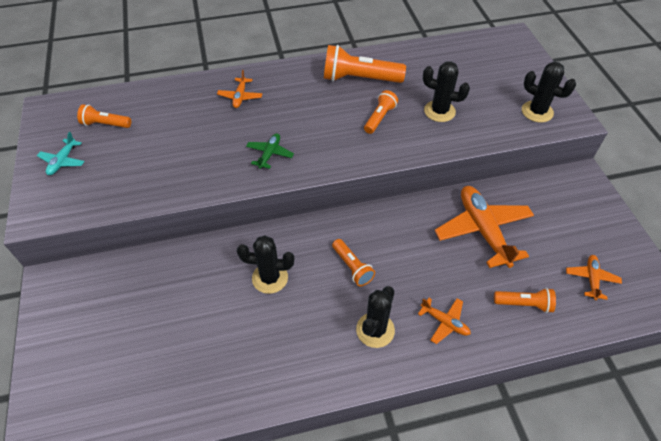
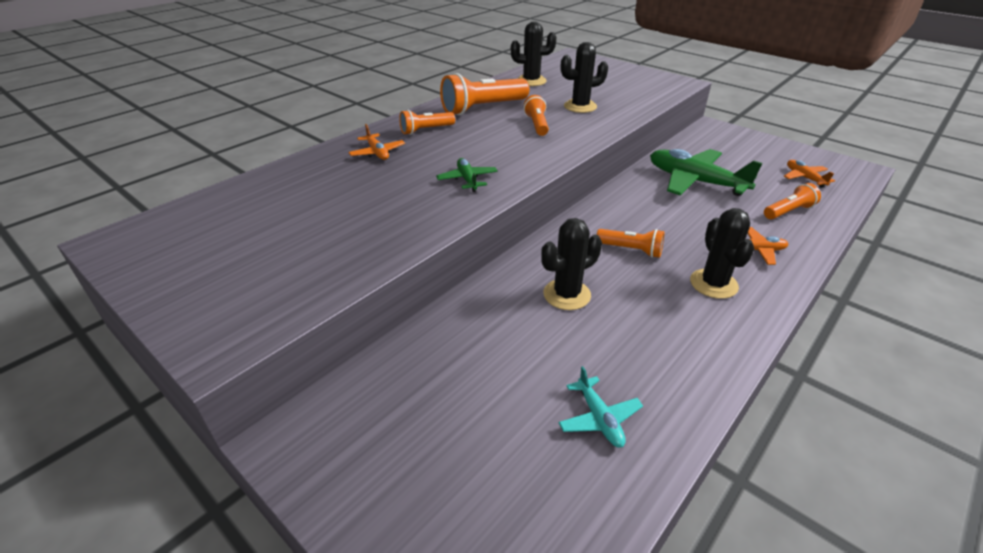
camera: 35 degrees left, 15 degrees down
turquoise plane [37,132,85,175] -> turquoise plane moved to [558,366,643,448]
orange flashlight [77,104,131,128] -> orange flashlight moved to [399,110,455,135]
orange plane [434,186,534,268] -> green plane [650,149,762,196]
black cactus [522,62,576,123] -> black cactus moved to [511,21,556,86]

